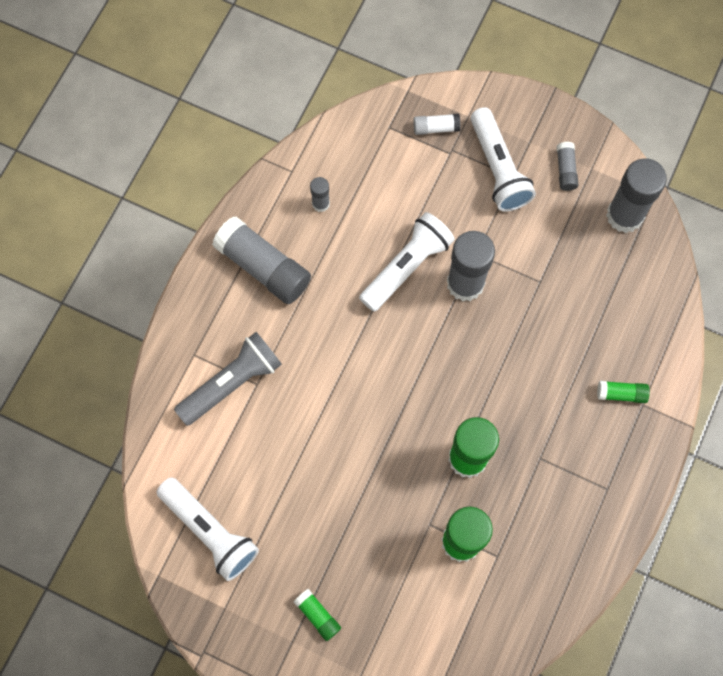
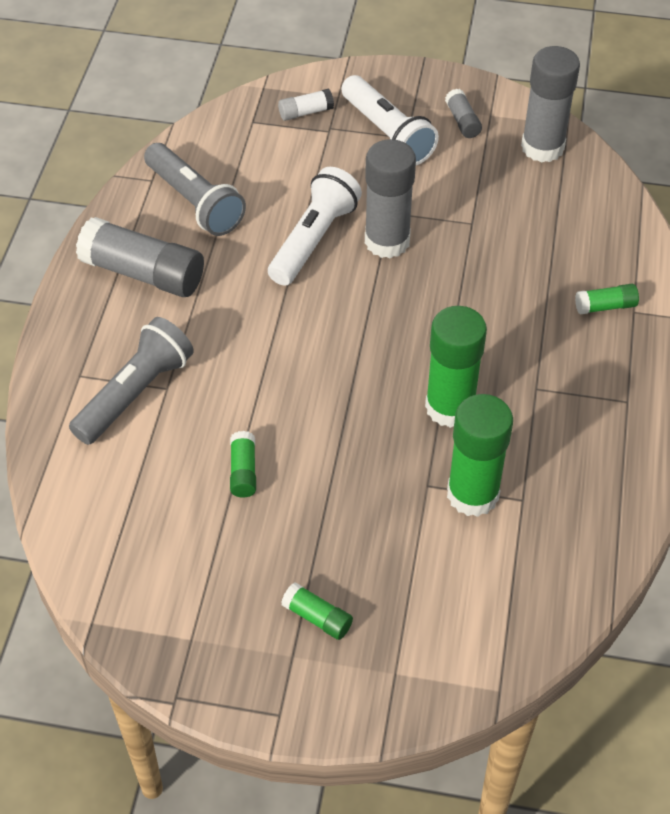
camera: 15 degrees left, 20 degrees down
white flashlight [157,477,259,581] -> none
grey glue stick [310,177,330,212] -> grey flashlight [144,143,246,236]
none -> green glue stick [230,431,256,498]

